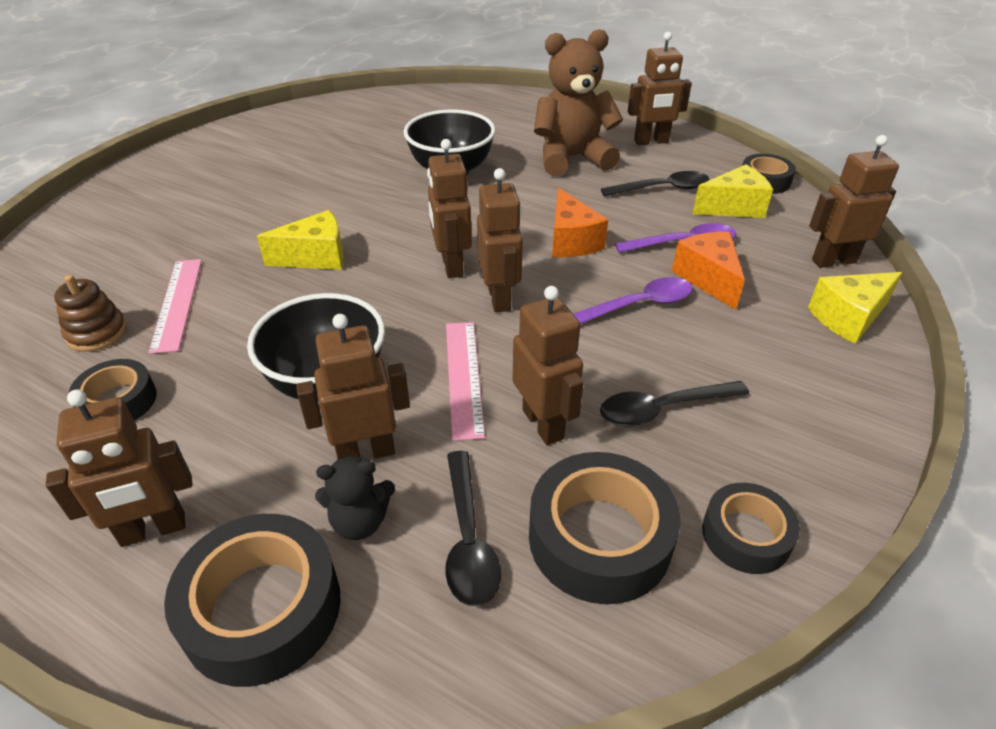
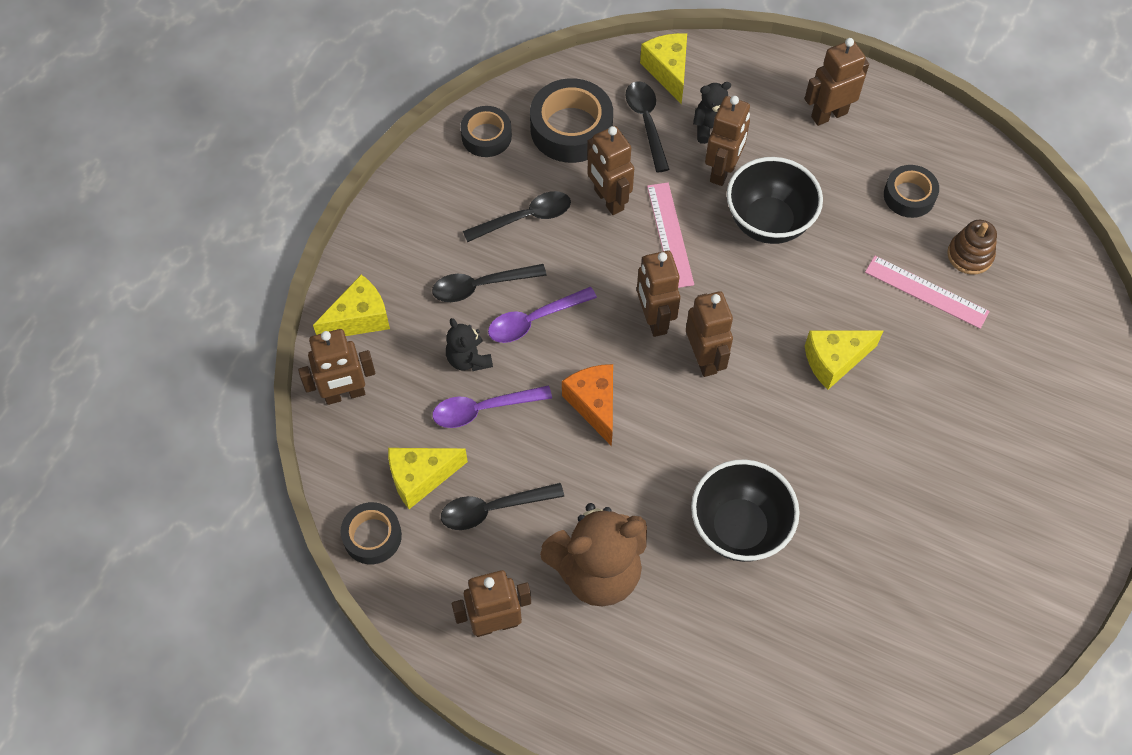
camera: 175 degrees right, 20 degrees up
pink ruler [149,259,202,354] -> pink ruler turned 45 degrees counterclockwise [865,256,990,329]
black tape [164,514,341,687] -> none
brown robot [296,314,410,459] -> brown robot turned 45 degrees counterclockwise [705,96,750,186]
orange cheese [672,232,745,310] -> black teddy bear [446,318,493,371]
none -> black spoon [432,264,547,302]
none -> yellow cheese [640,33,687,104]

